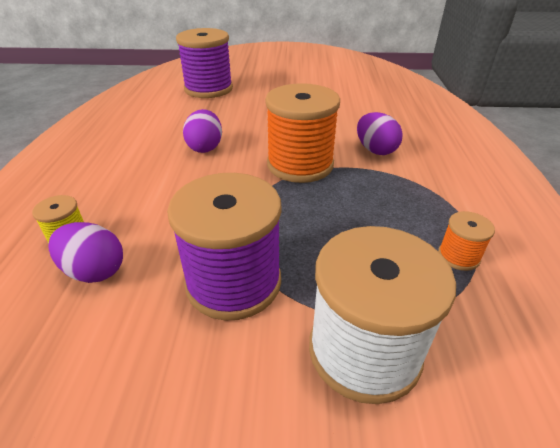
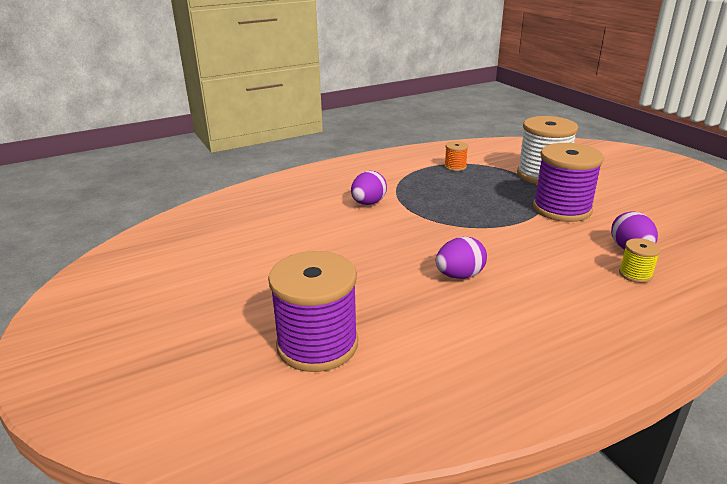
camera: 120 degrees left, 10 degrees down
orange spool [265,83,340,183] -> none

